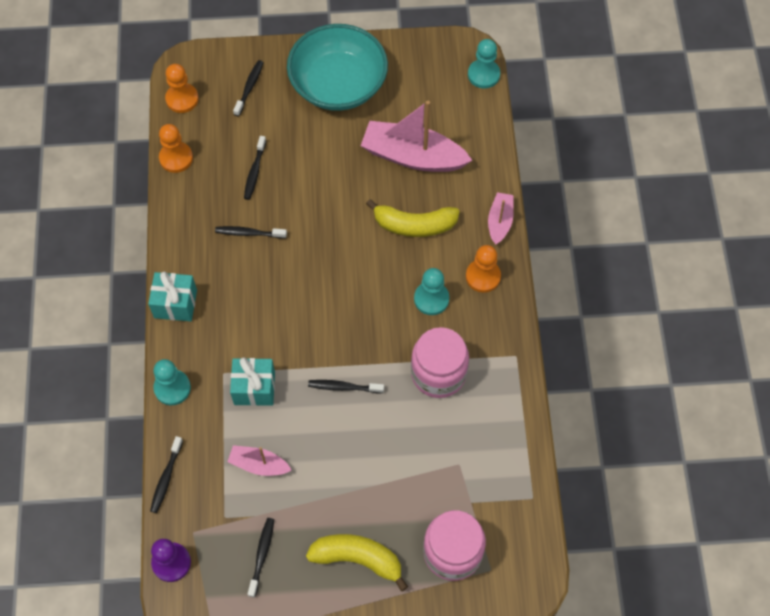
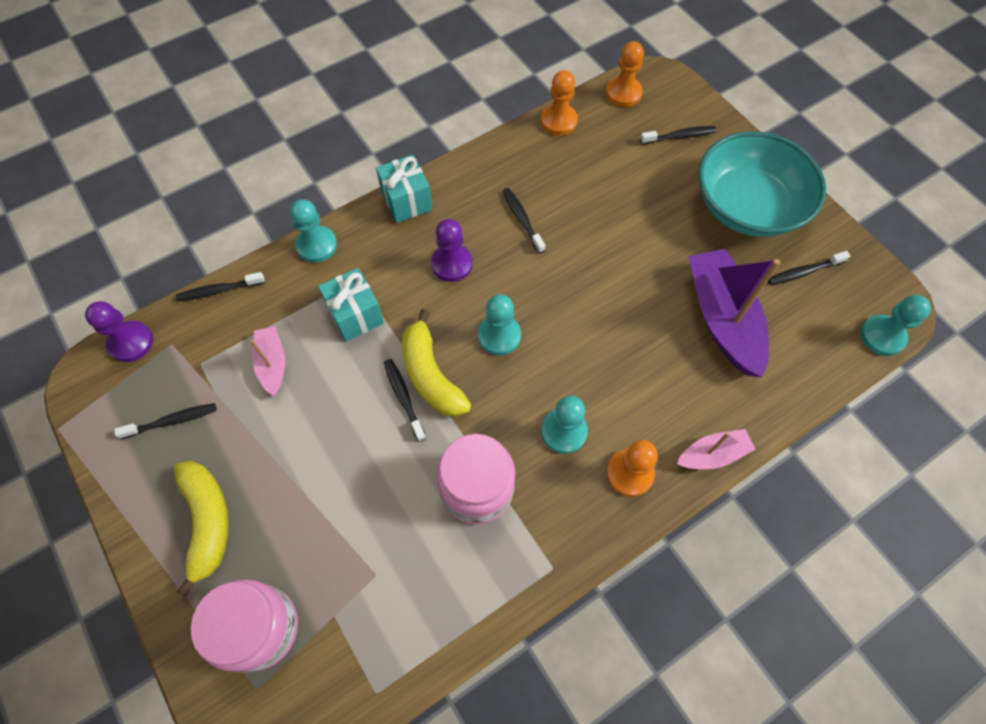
camera: 60 degrees right, 0 degrees up
black toothbrush [244,136,266,200] -> black toothbrush moved to [768,251,851,285]
pink boat [361,101,473,172] -> purple boat [689,249,781,377]
yellow banana [366,199,460,237] -> yellow banana moved to [402,309,471,417]
none -> purple pawn [431,219,473,282]
none -> turquoise pawn [478,294,521,355]

